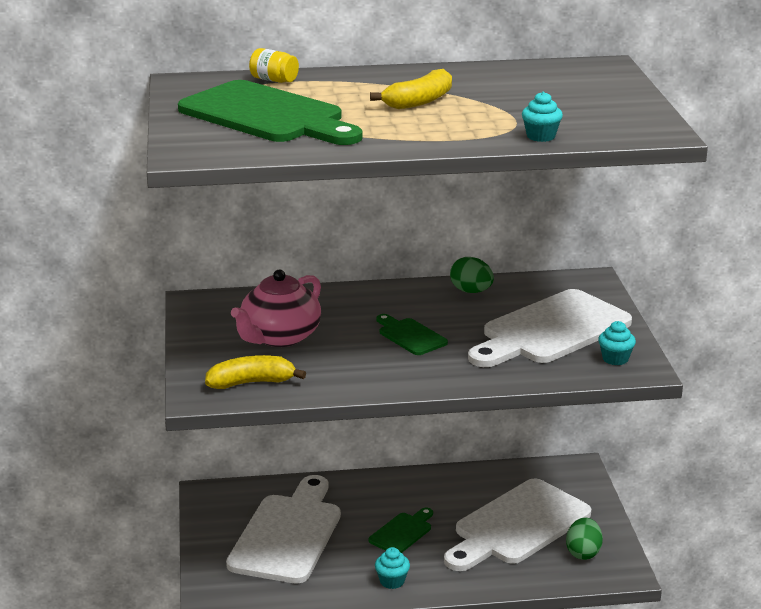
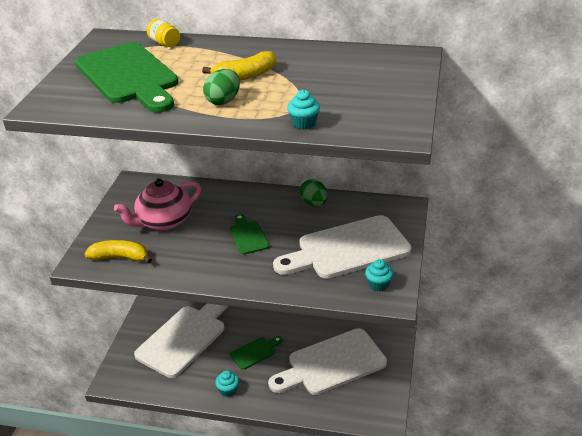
camera: 20 degrees right, 10 degrees up
green egg [566,518,603,560] -> green egg moved to [203,69,240,105]

